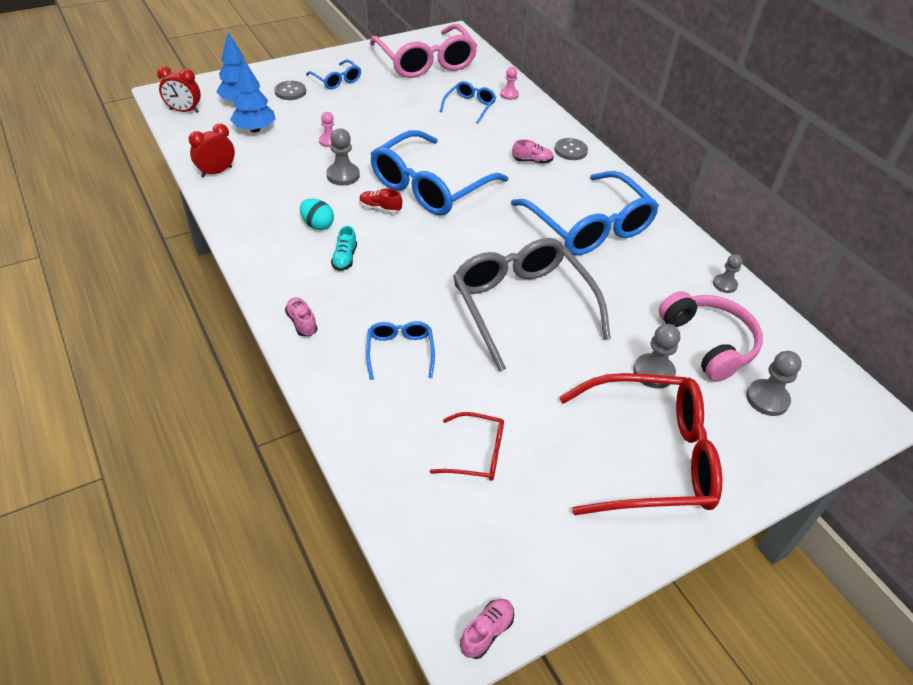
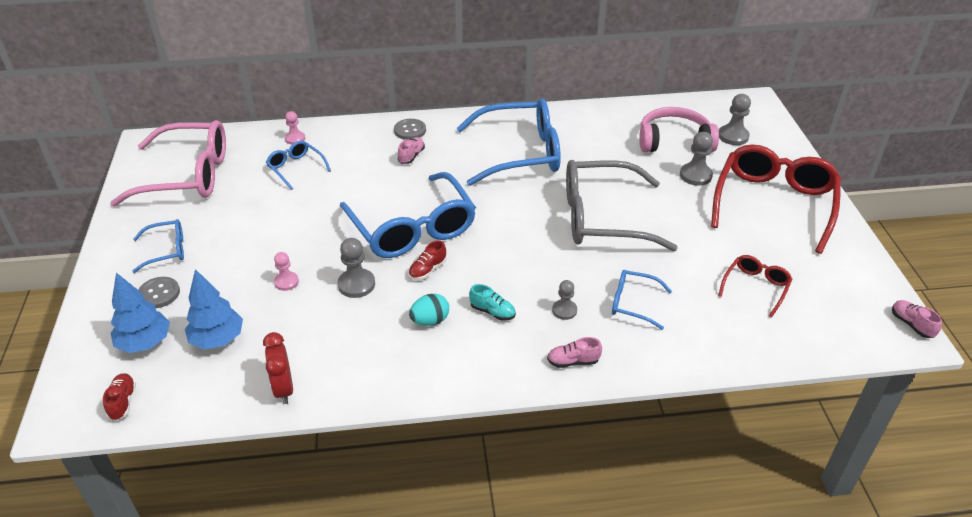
camera: 65 degrees left, 5 degrees down
red clock [157,66,201,113] -> red shoe [103,373,136,421]
grey pawn [713,254,742,293] -> grey pawn moved to [552,280,577,320]

